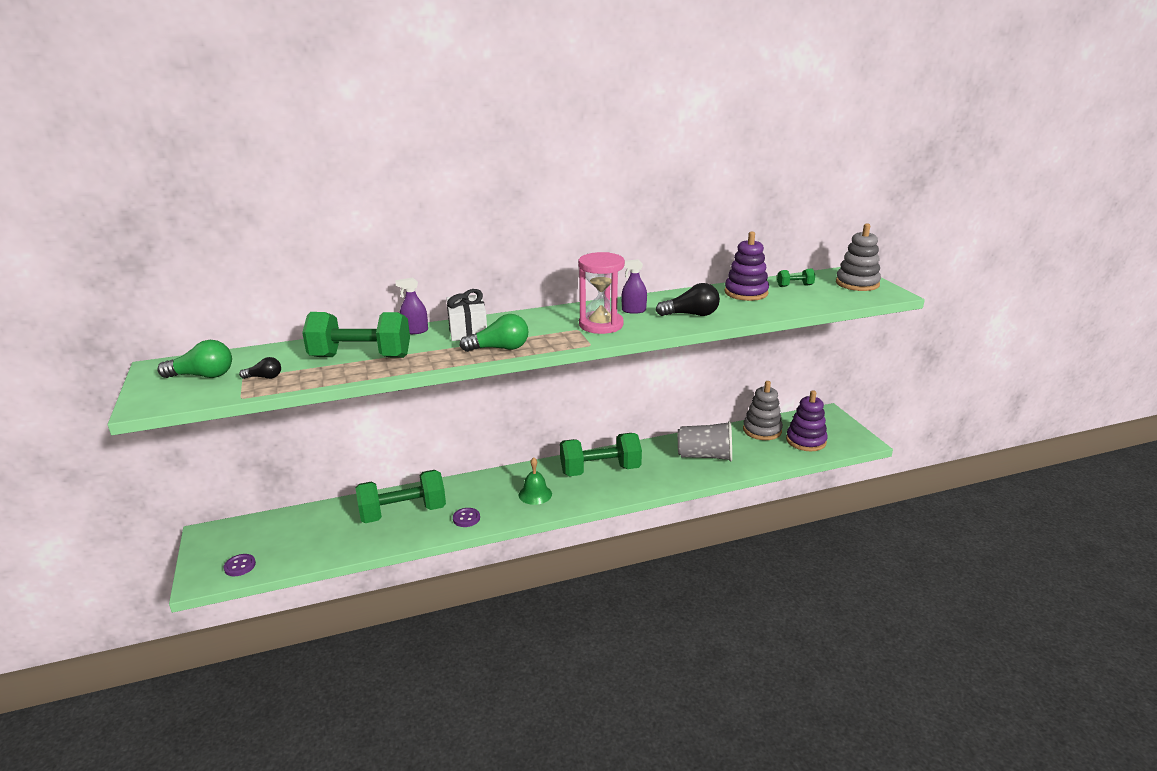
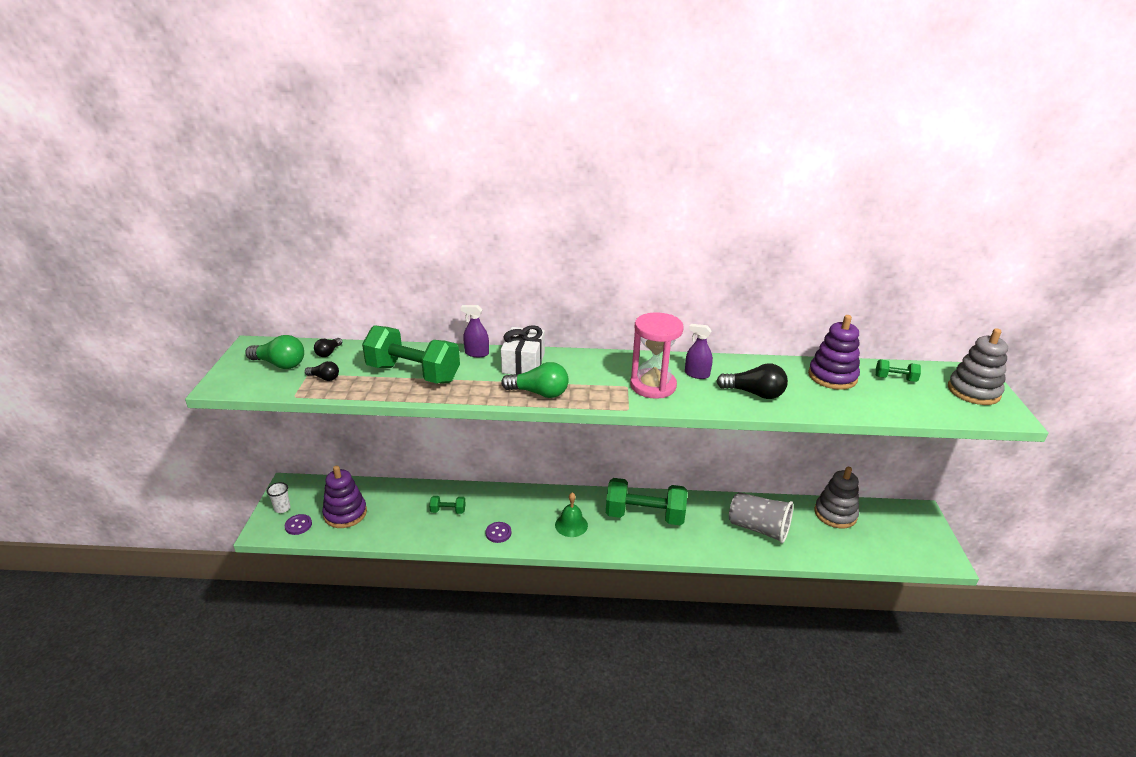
camera: 20 degrees right, 5 degrees up
green dumbbell [356,470,446,523] -> green dumbbell [429,496,466,514], size x0.44
purple stacking toy [786,390,828,451] -> purple stacking toy moved to [322,465,367,528]
none -> white cup [267,482,290,513]
none -> black light bulb [314,338,342,357]

